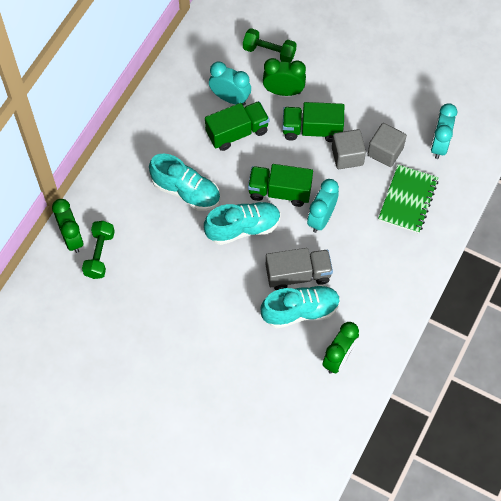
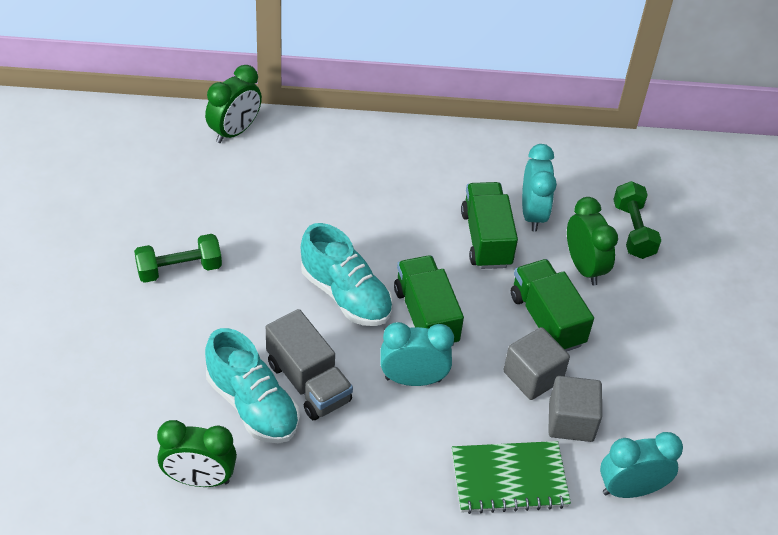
camera: 60 degrees right, 15 degrees down
green dumbbell [82,221,115,279] -> green dumbbell moved to [134,234,222,283]
turquoise shoe [149,154,220,211] -> none
green truck [205,101,269,151] -> green truck turned 135 degrees counterclockwise [461,182,518,269]

